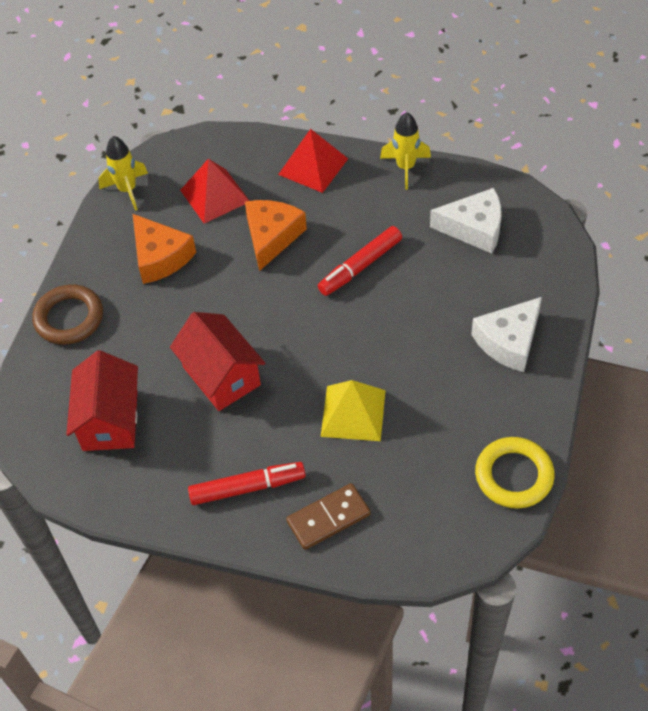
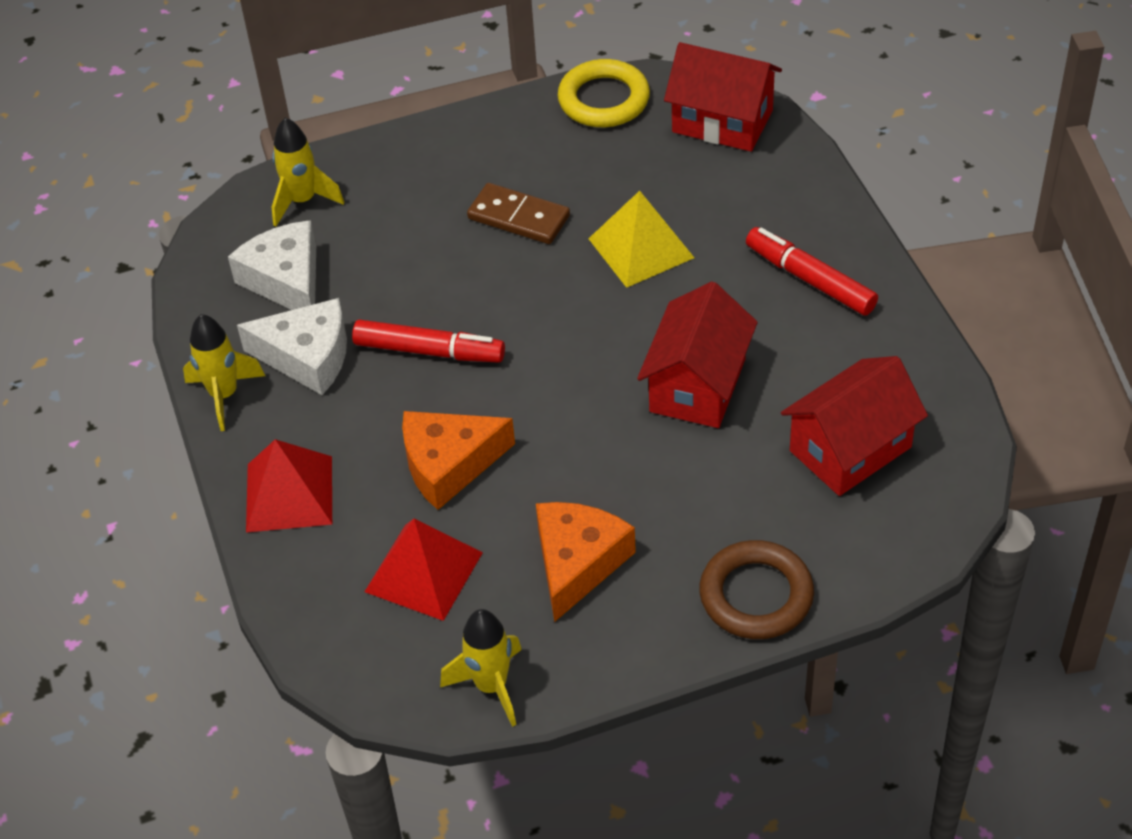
camera: 125 degrees left, 5 degrees down
brown domino [286,483,371,550] -> brown domino moved to [467,183,570,244]
white cheese [471,297,542,372] -> white cheese moved to [237,298,347,395]
none -> yellow rocket [272,118,344,227]
none -> red house [664,42,782,152]

